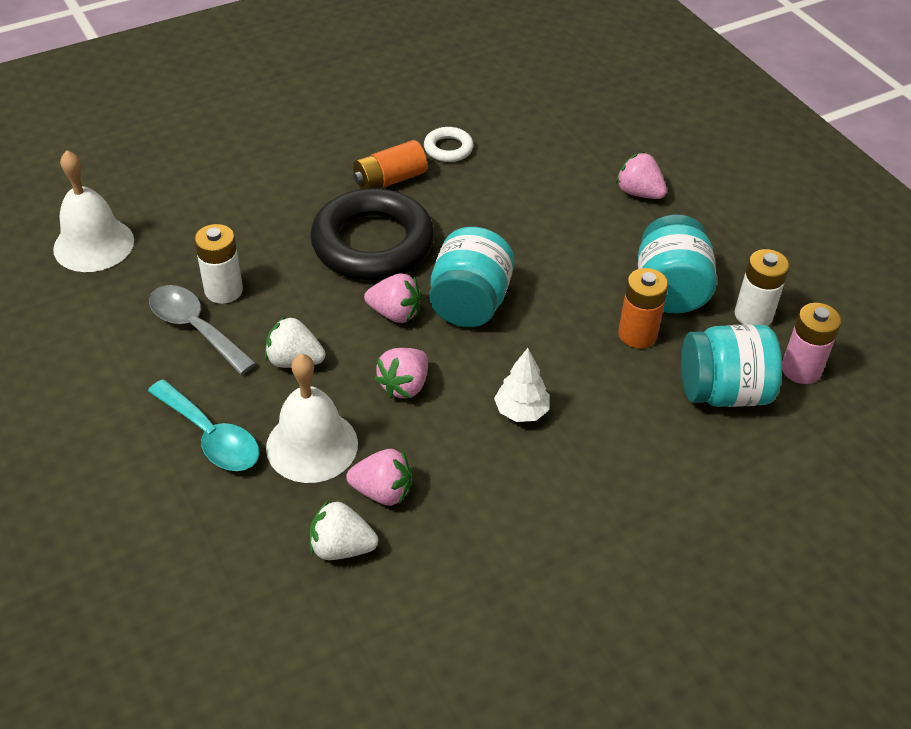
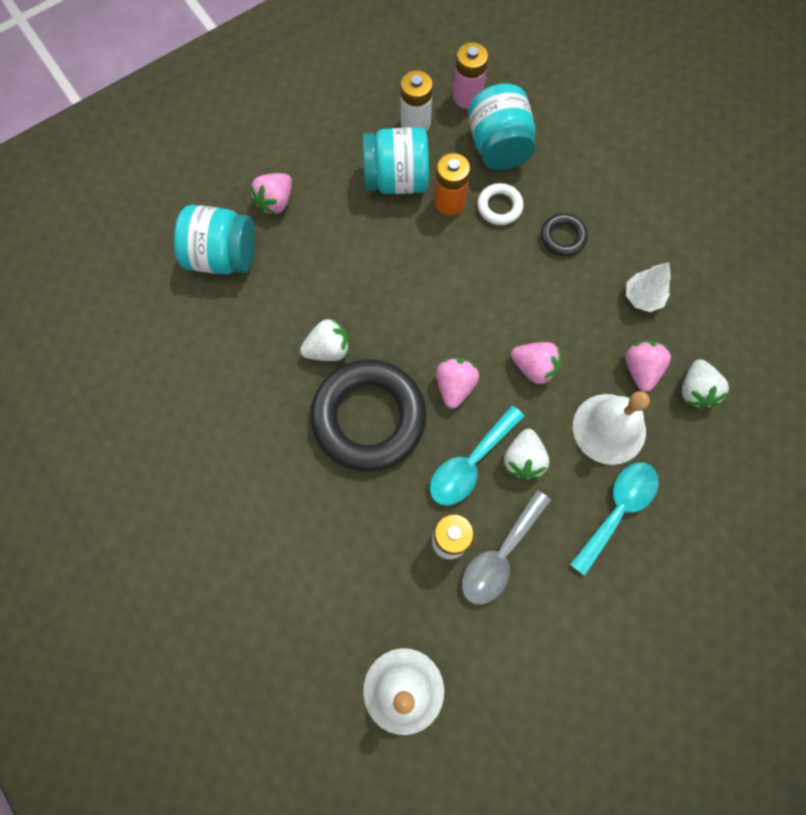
camera: 95 degrees left, 25 degrees up
orange battery [353,140,427,189] -> none
white ring [424,127,473,162] -> white ring moved to [477,183,524,225]
turquoise jar [429,227,514,327] -> turquoise jar moved to [174,205,255,274]
white tree [494,348,550,422] -> white tree moved to [626,262,671,312]
none -> white strawberry [300,318,350,361]
none -> turquoise spoon [430,405,525,506]
none -> black ring [541,213,588,256]

